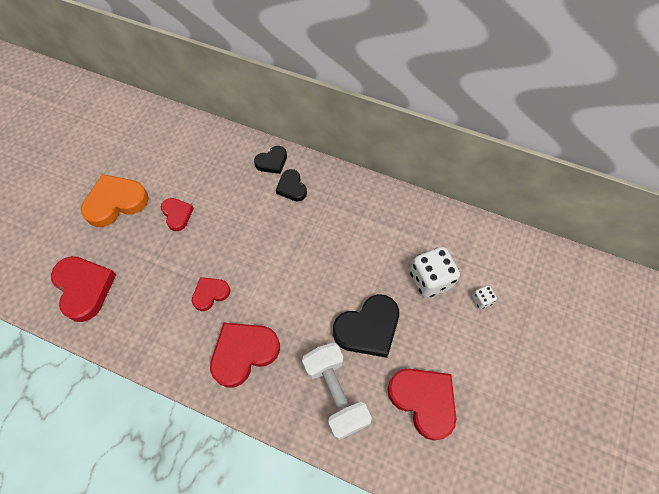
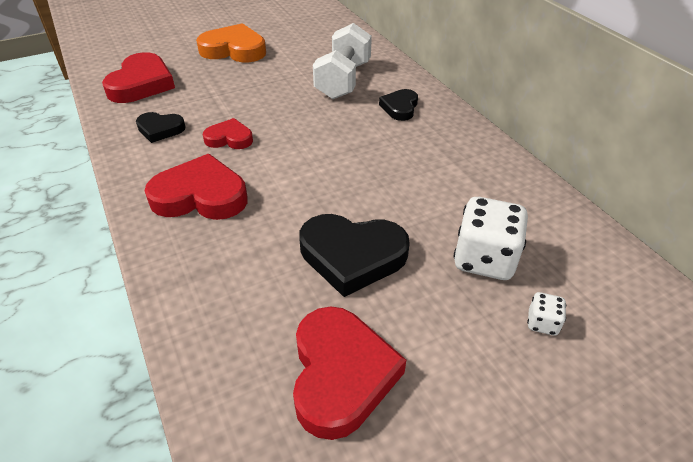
camera: 40 degrees right, 20 degrees down
red heart [161,198,194,231] -> none
black heart [254,146,287,174] -> black heart moved to [136,112,186,143]
white dumbbell [302,343,372,440] -> white dumbbell moved to [313,23,372,99]

